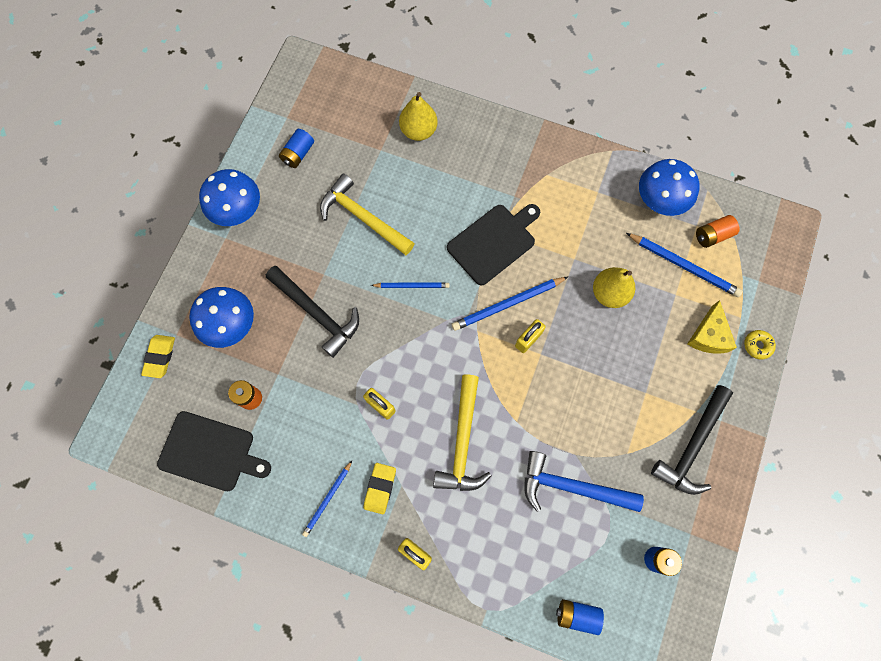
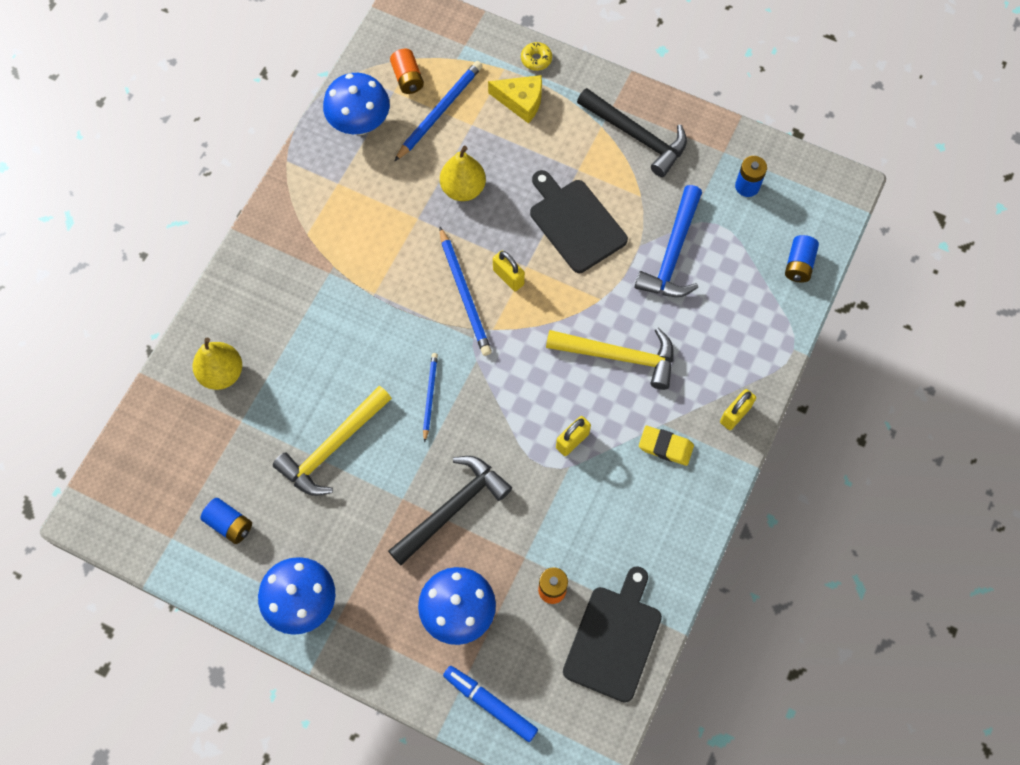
camera: 85 degrees left, 5 degrees down
yellow eraser [141,335,175,378] -> blue marker [443,666,538,742]
blue pencil [302,461,352,537] -> none
black cutting board [447,204,540,285] -> black cutting board moved to [530,170,628,273]

